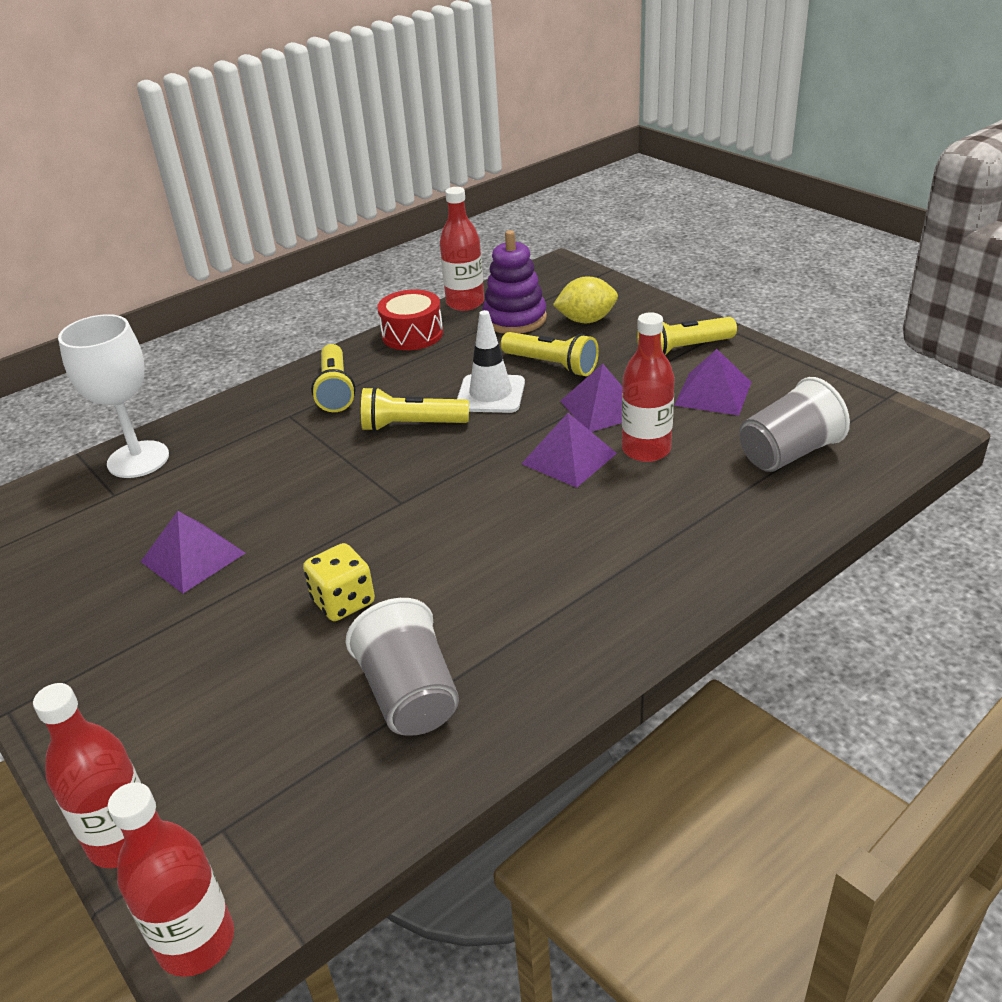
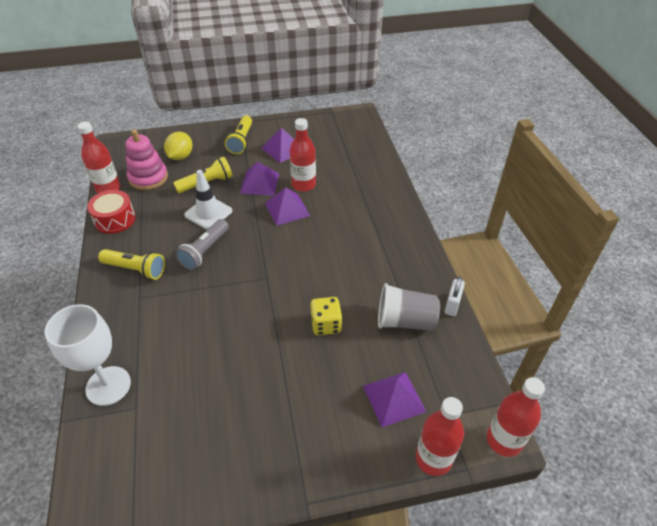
camera: 65 degrees left, 10 degrees up
purple pyramid [141,511,245,593] -> purple pyramid moved to [363,372,426,427]
yellow flashlight [361,387,469,432] -> grey flashlight [175,219,229,270]
purple stacking toy [482,230,547,334] -> pink stacking toy [126,129,168,190]
grey cup [740,377,850,472] -> none
none -> white padlock [445,276,465,316]

